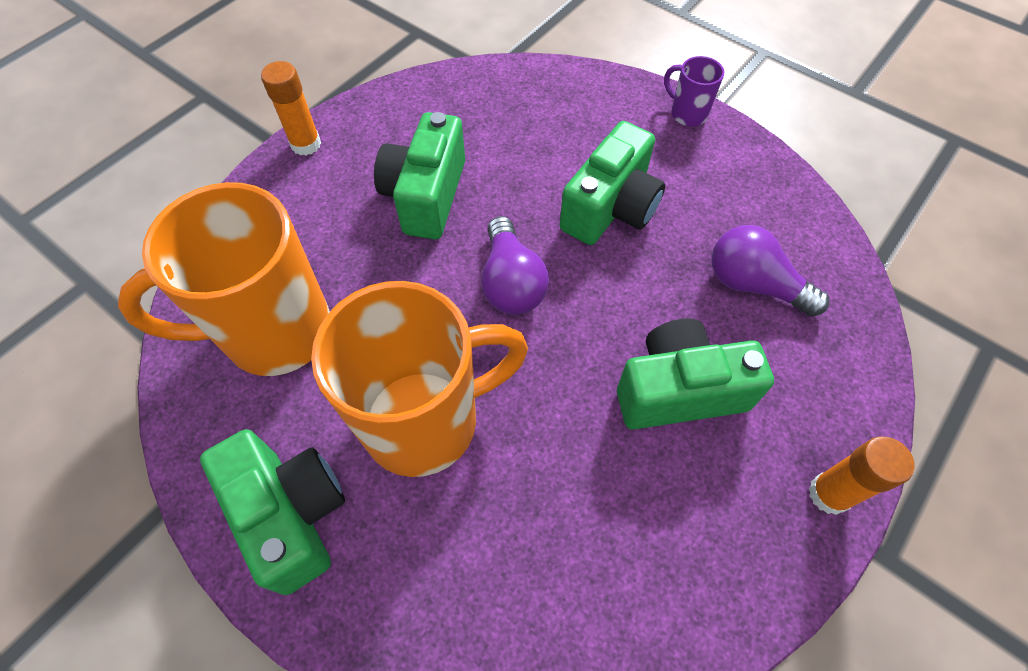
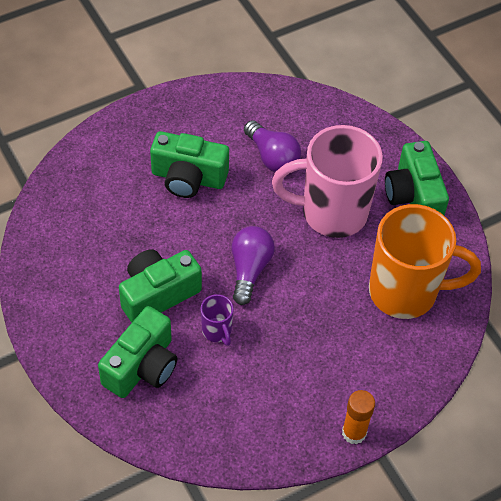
camera: 160 degrees left, 5 degrees down
orange mug [311,281,528,477] -> pink mug [272,125,383,238]
green camera [374,112,465,239] -> green camera moved to [98,306,177,398]
purple mug [664,56,724,126] -> purple mug moved to [201,294,234,346]
purple light bulb [712,225,829,317] -> purple light bulb moved to [244,120,301,172]
orange glue stick [809,436,915,515] -> none

